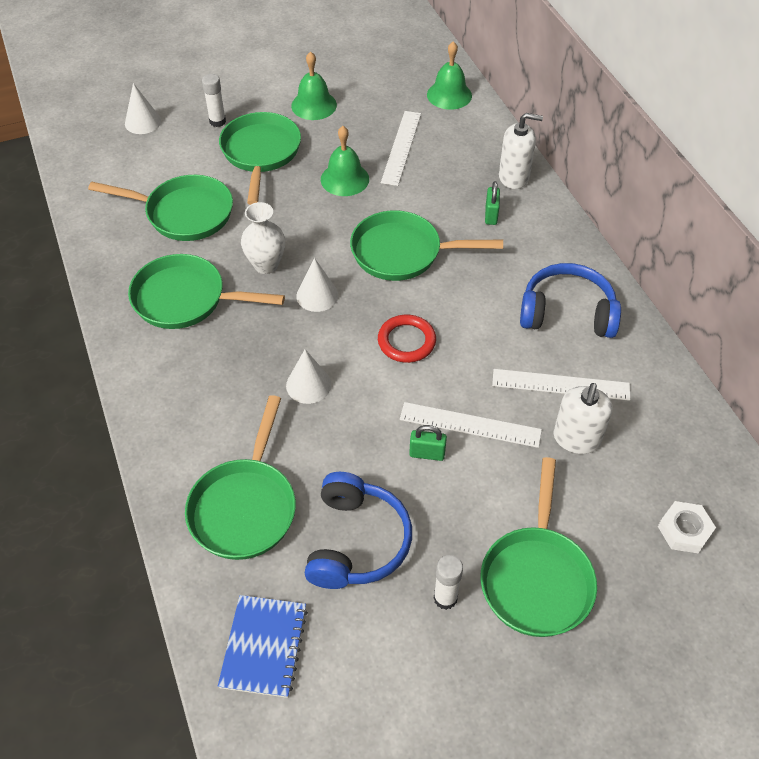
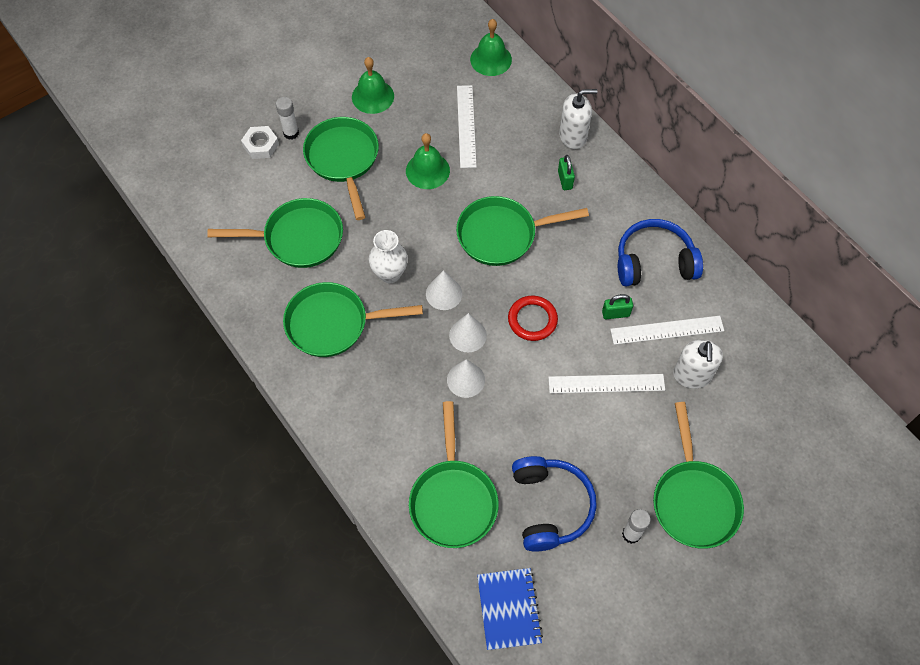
camera: 15 degrees left, 10 degrees up
white cone [125,83,161,134] -> white cone moved to [449,313,487,352]
green padlock [409,425,447,461] -> green padlock moved to [602,294,633,319]
white nut [658,501,716,554] -> white nut moved to [241,126,279,159]

